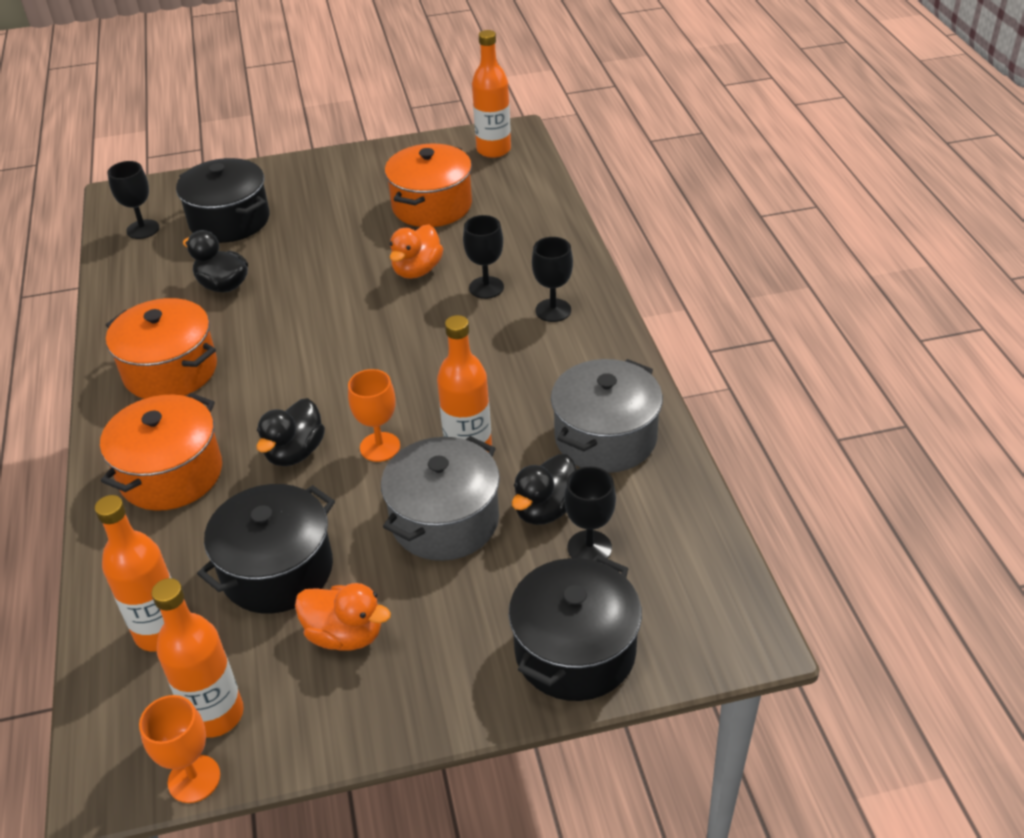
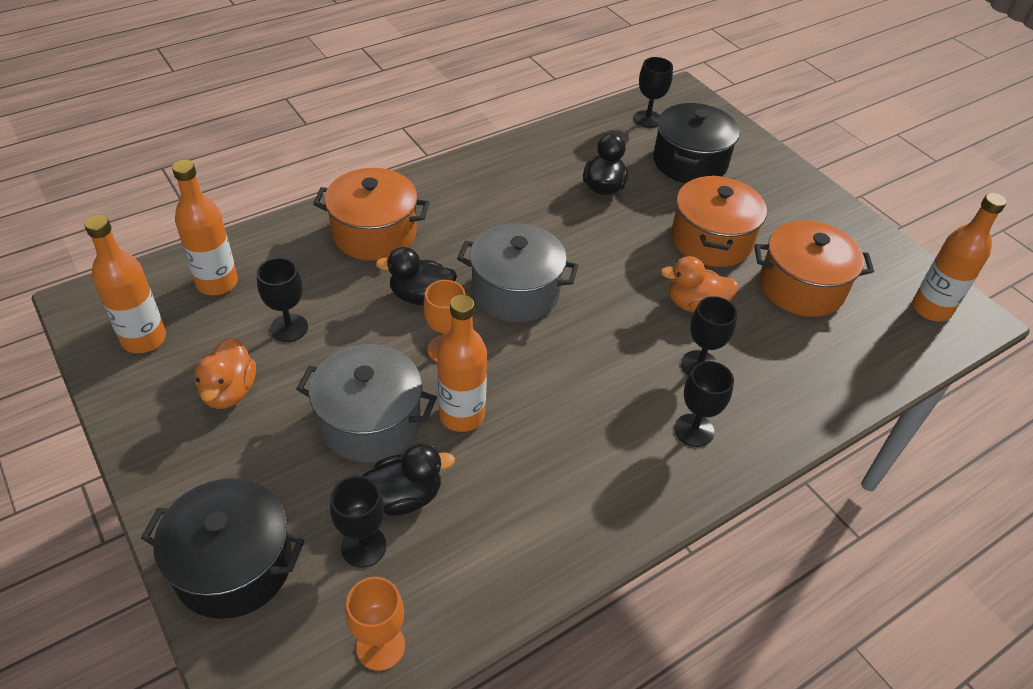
camera: 65 degrees right, 5 degrees up
orange pot [106,298,217,399] -> orange pot moved to [671,175,767,267]
orange goblet [139,695,220,803] -> orange goblet moved to [345,577,405,671]
black pot [197,484,335,613] -> black goblet [257,258,308,342]
black duck [512,454,576,525] -> black duck turned 150 degrees clockwise [362,444,455,515]
grey pot [551,359,663,473] -> grey pot moved to [457,223,579,322]

